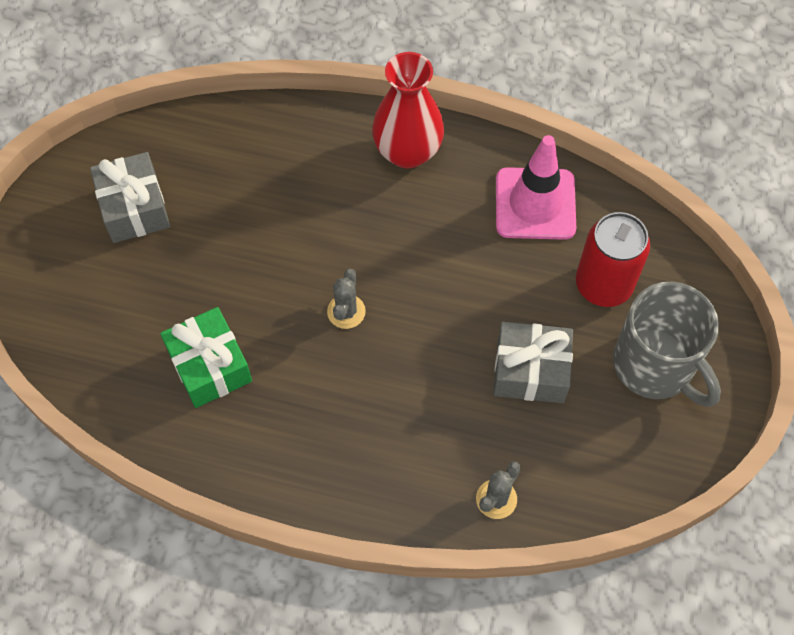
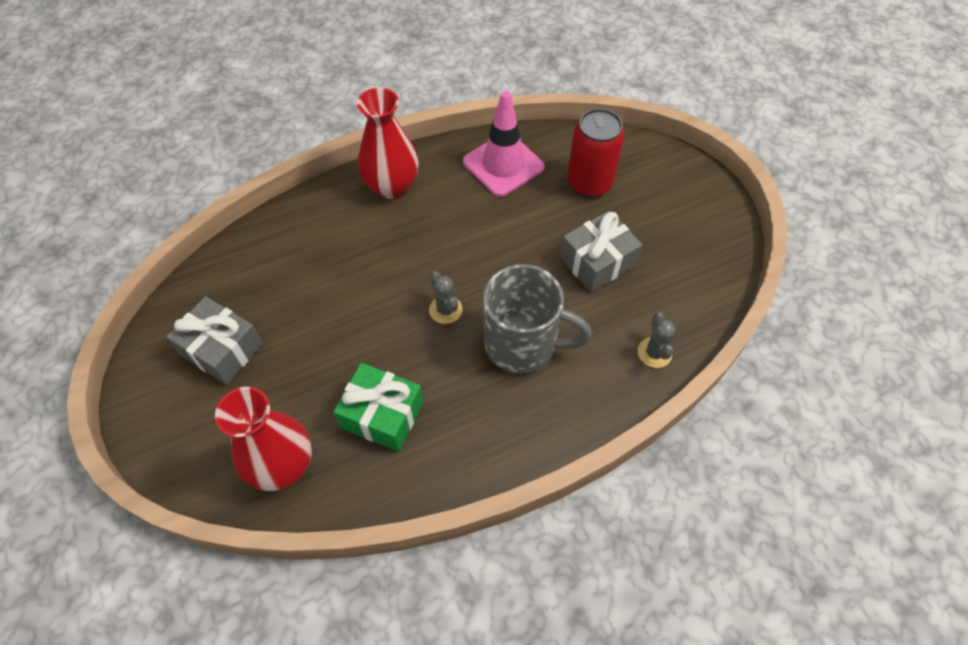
camera: 40 degrees left, 5 degrees down
grey mug [613,282,721,407] -> grey mug moved to [483,264,592,374]
none -> red vase [215,387,312,491]

